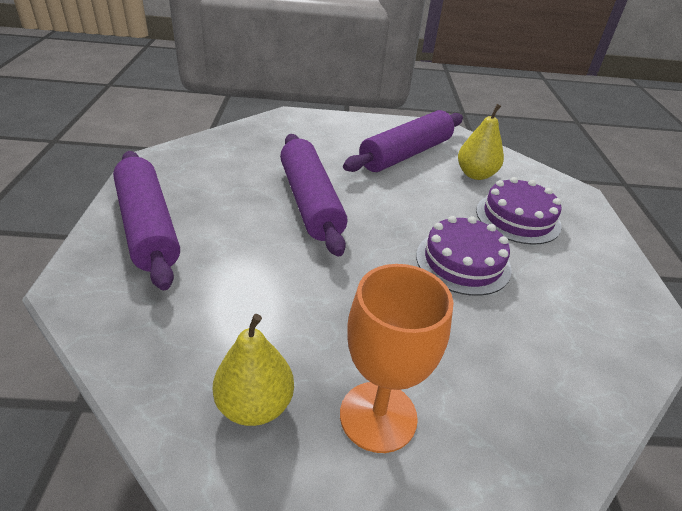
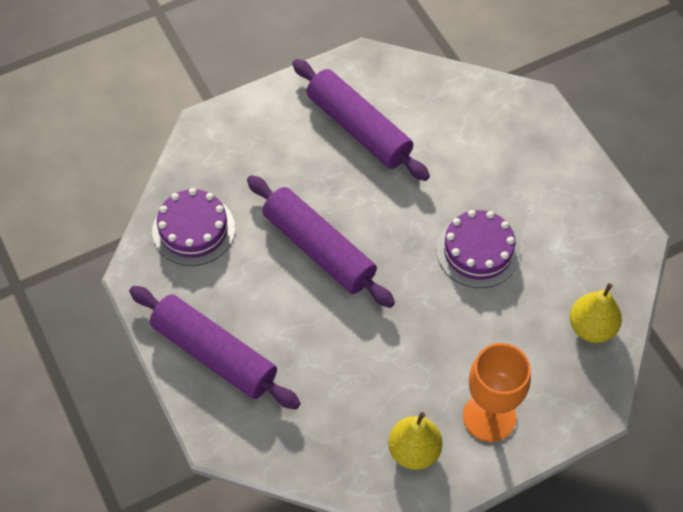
camera: 25 degrees left, 20 degrees up
purple rolling pin [343,110,463,172] -> purple rolling pin turned 60 degrees counterclockwise [292,59,430,181]
yellow pear [458,104,504,180] -> yellow pear moved to [570,283,622,343]
purple cake [476,177,562,245] -> purple cake moved to [152,188,235,266]

